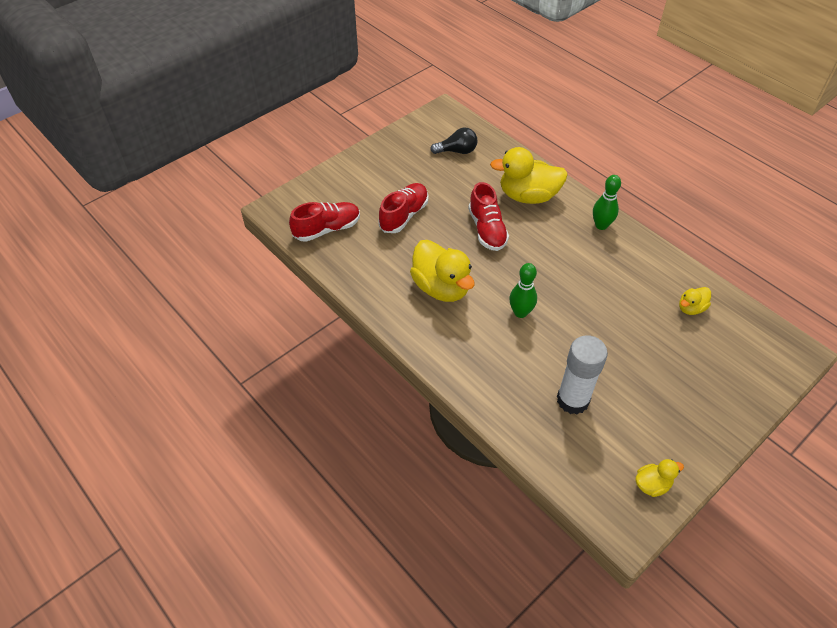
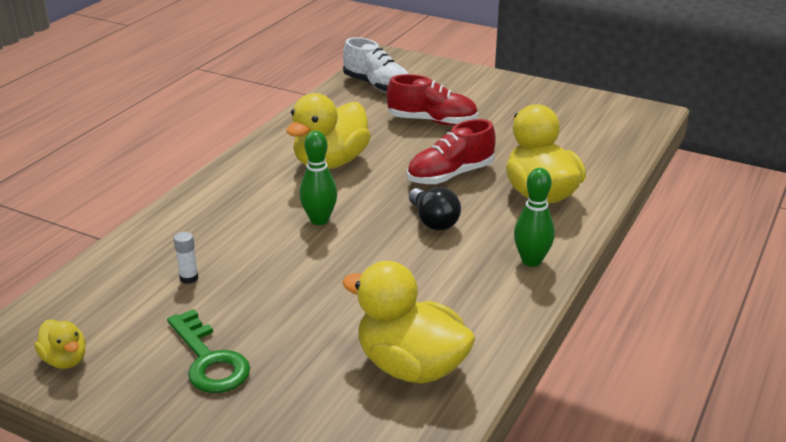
camera: 70 degrees right, 20 degrees down
red shoe [289,202,360,242] -> white shoe [343,37,408,93]
black light bulb [430,128,478,154] -> black light bulb moved to [409,187,461,231]
white glue stick [557,335,608,415] -> white glue stick [174,232,198,284], size x0.41
yellow duck [679,287,711,315] -> yellow duck [342,261,475,384], size x2.02
none -> green key [167,309,250,393]

